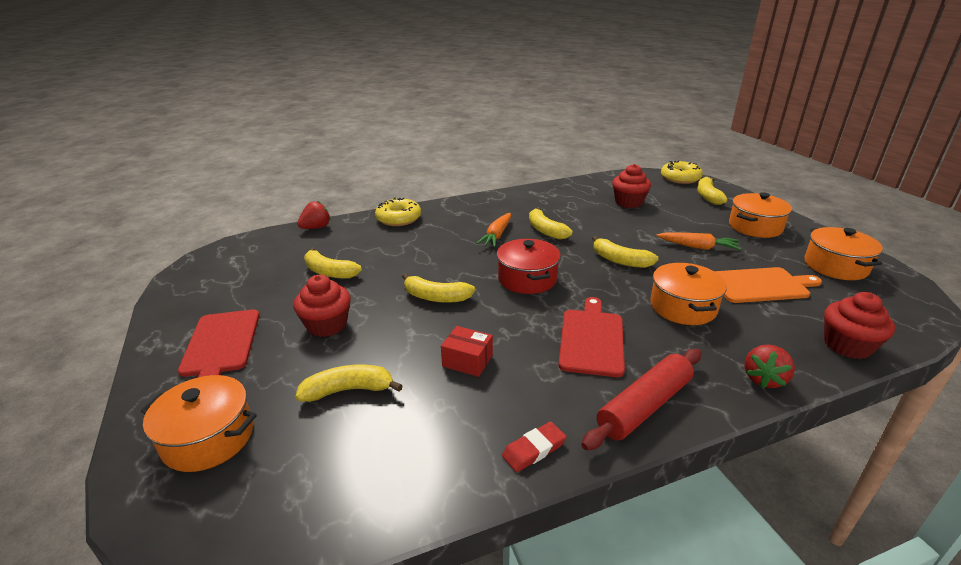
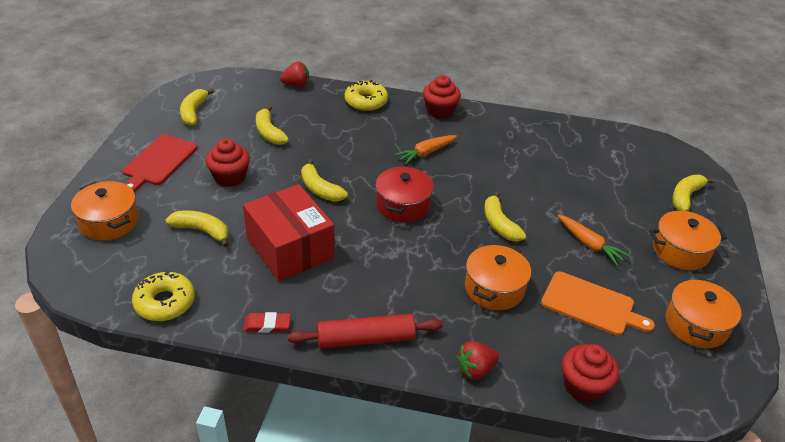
camera: 30 degrees right, 10 degrees up
red box [441,326,493,377] -> red box [243,184,334,281], size x2.22
yellow banana [529,207,572,240] -> yellow banana moved to [180,89,214,126]
red cutting board [558,297,625,377] -> none
red cupcake [612,164,651,208] -> red cupcake moved to [423,75,461,119]
yellow donut [661,161,703,184] -> yellow donut moved to [132,271,195,321]

